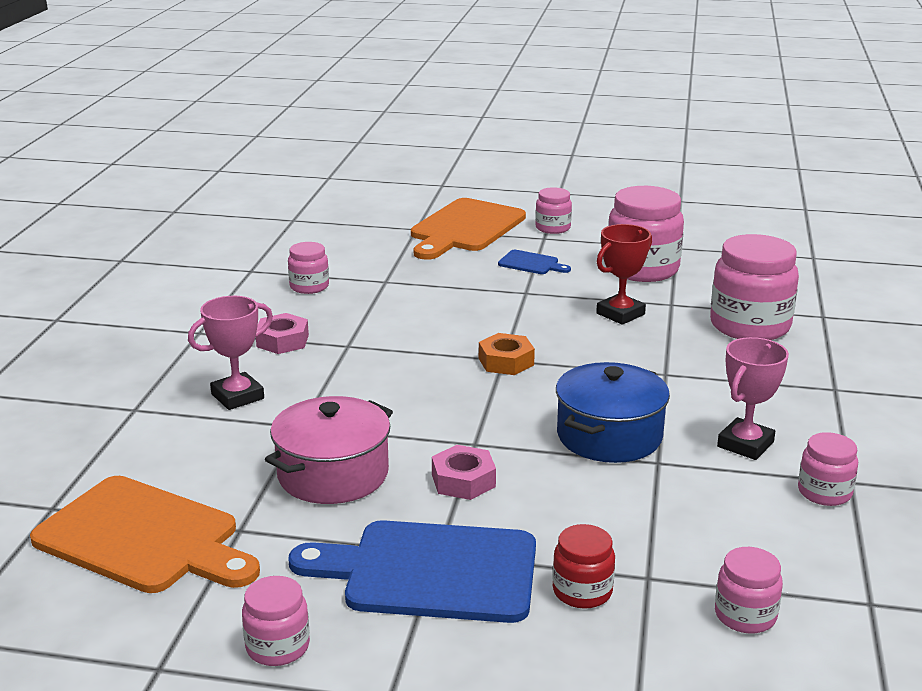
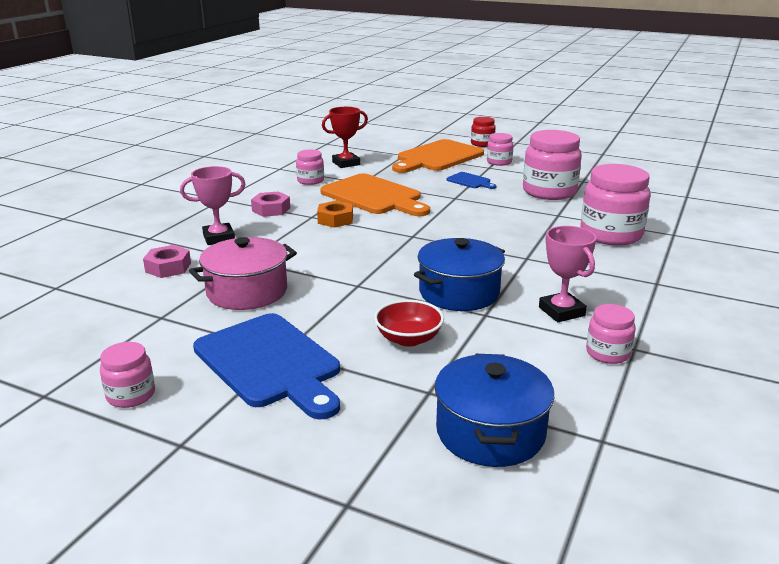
camera: 15 degrees right, 0 degrees up
orange cutting board [30,476,260,593] -> orange cutting board moved to [320,173,430,216]
blue cutting board [288,520,536,623] -> blue cutting board turned 150 degrees counterclockwise [193,313,340,419]
pink nut [432,445,496,500] -> pink nut moved to [143,245,191,278]
orange nut [479,333,535,375] -> orange nut moved to [317,200,353,228]
red jar [552,524,615,609] -> red jar moved to [471,117,496,147]
red trophy [596,224,652,325] -> red trophy moved to [322,107,368,168]
pink jar [715,547,783,633] -> blue pot [434,354,554,467]
pink trophy [717,337,789,460] -> pink trophy turned 75 degrees counterclockwise [539,226,596,322]
none -> red bowl [374,300,444,347]

